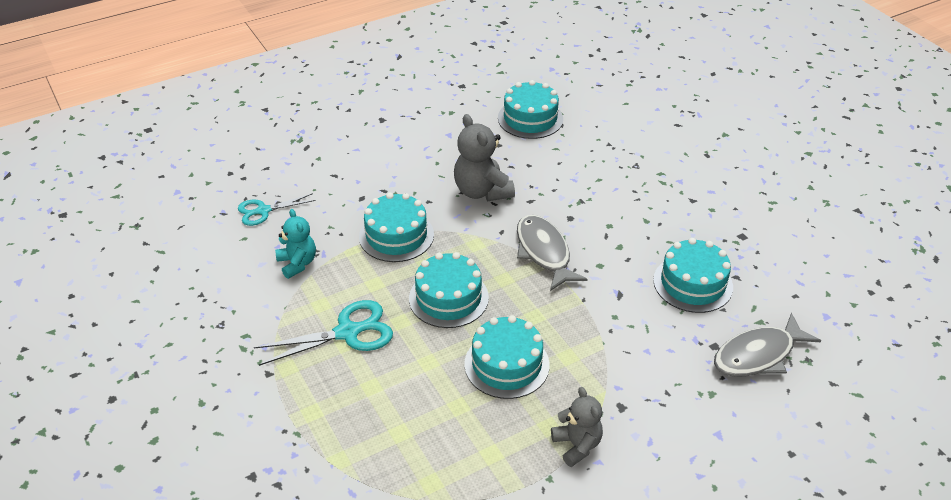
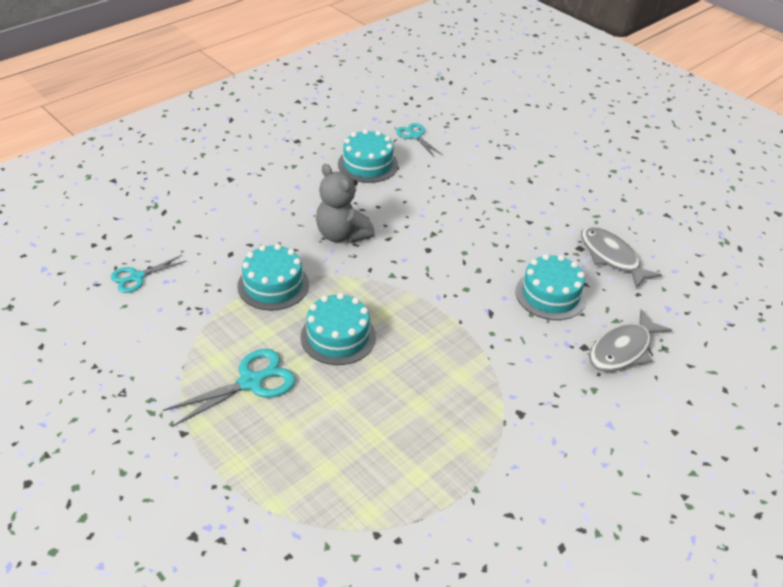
camera: 15 degrees left, 0 degrees up
turquoise teddy bear [275,209,316,279] -> none
turquoise cake [464,315,550,399] -> none
grey fish [517,215,588,291] -> grey fish moved to [581,227,662,289]
grey teddy bear [551,387,603,467] -> none
none -> turquoise scissors [396,123,443,156]

